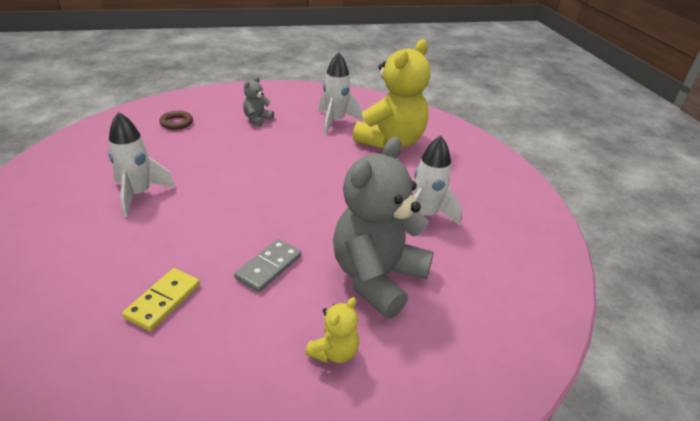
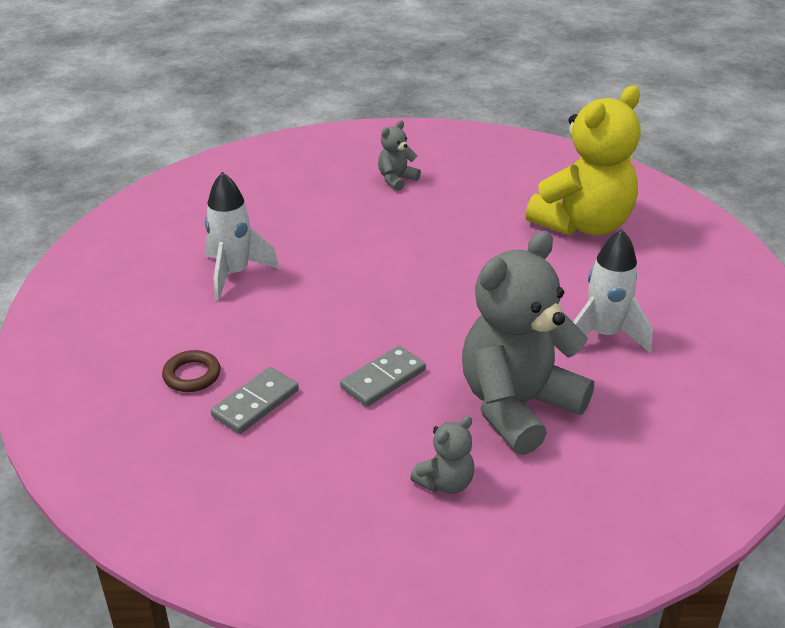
camera: 15 degrees right, 0 degrees up
yellow domino [122,268,200,331] -> grey domino [211,367,299,434]
brown ring [159,111,193,130] -> brown ring moved to [162,350,220,392]
yellow teddy bear [305,297,359,363] -> grey teddy bear [410,416,474,494]
white rocket [318,52,363,134] -> none

